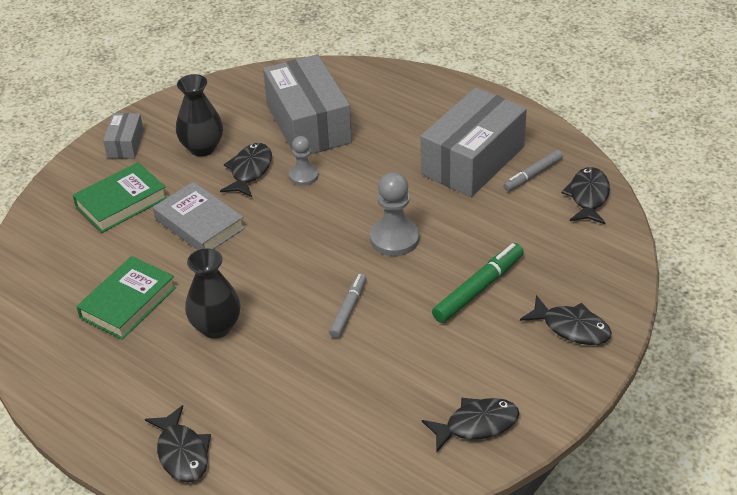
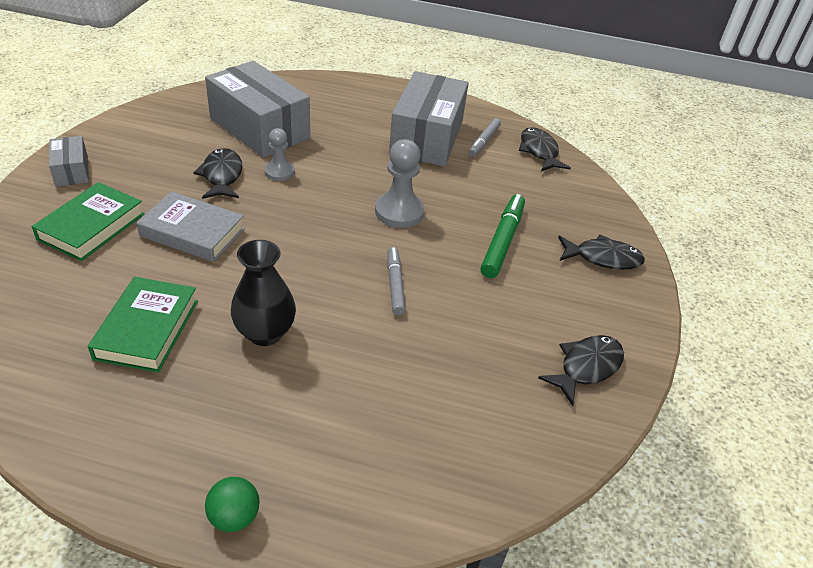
camera: 30 degrees left, 0 degrees up
black fish [145,405,211,483] -> none
black vase [176,74,223,157] -> none
none -> green ball [205,477,260,532]

